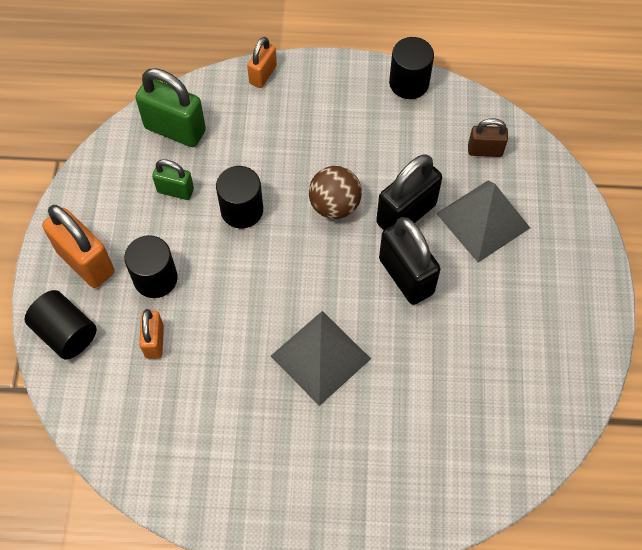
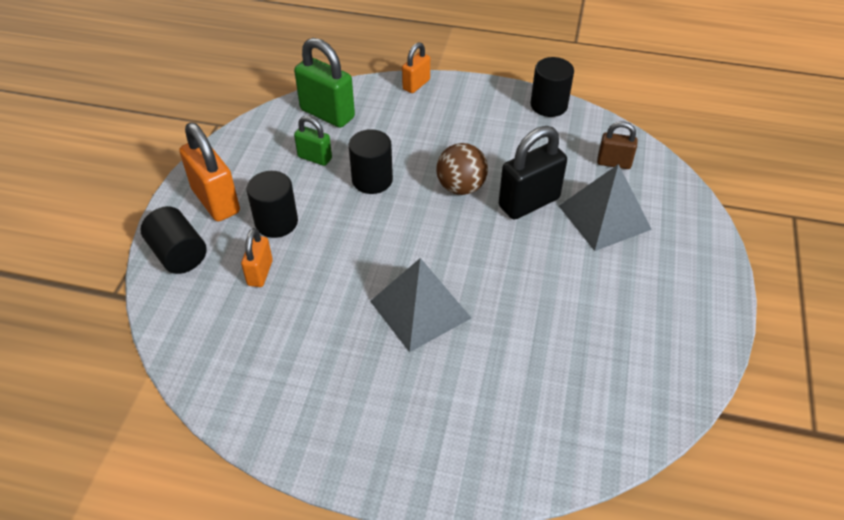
camera: 10 degrees right, 15 degrees down
black padlock [379,217,441,305] -> none

